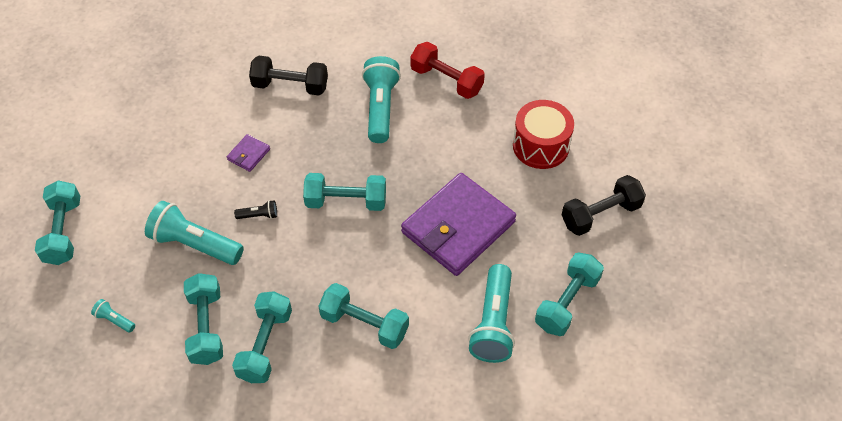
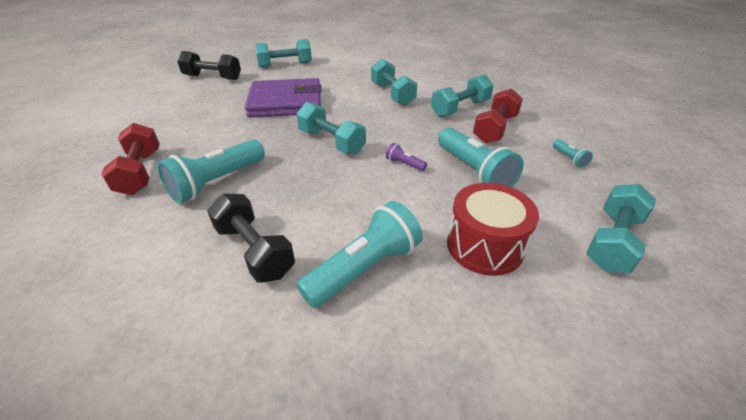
camera: 140 degrees left, 15 degrees down
turquoise dumbbell [184,273,223,365] -> red dumbbell [473,88,523,143]
purple wallet [227,134,270,172] -> none
black flashlight [234,200,277,219] -> purple flashlight [386,143,427,171]
turquoise flashlight [468,264,515,363] -> turquoise flashlight moved to [297,201,423,308]
red drum [513,100,574,169] -> red drum moved to [447,183,539,276]

